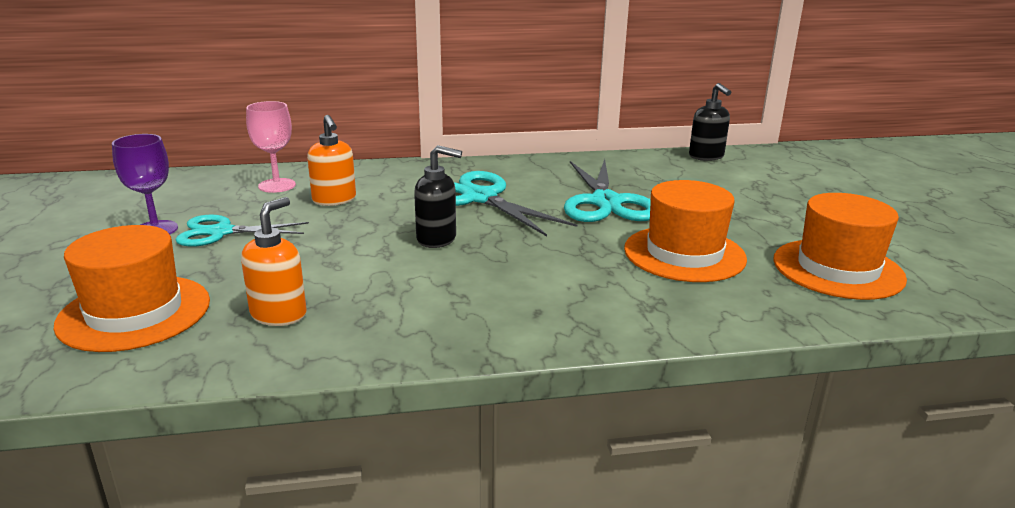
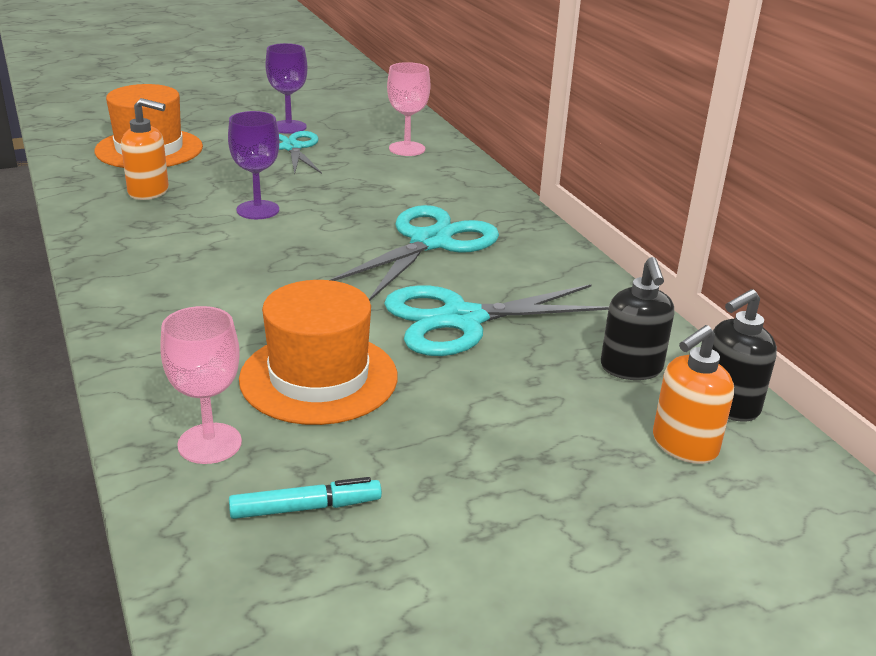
camera: 75 degrees right, 5 degrees up
orange soap dispenser [307,115,356,206] -> orange soap dispenser moved to [653,325,734,464]
black soap dispenser [414,145,462,248] -> black soap dispenser moved to [601,257,674,380]
orange hat [773,193,907,300] -> turquoise marker [229,477,382,519]
none -> pink goblet [160,306,242,464]
none -> purple goblet [228,111,279,219]

